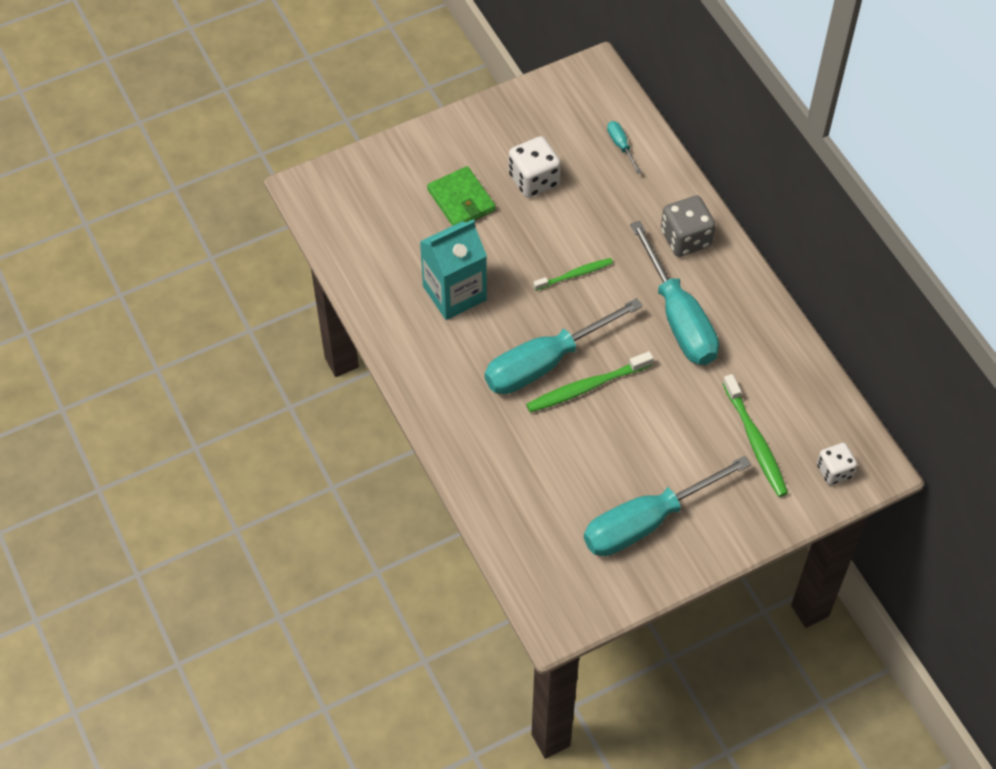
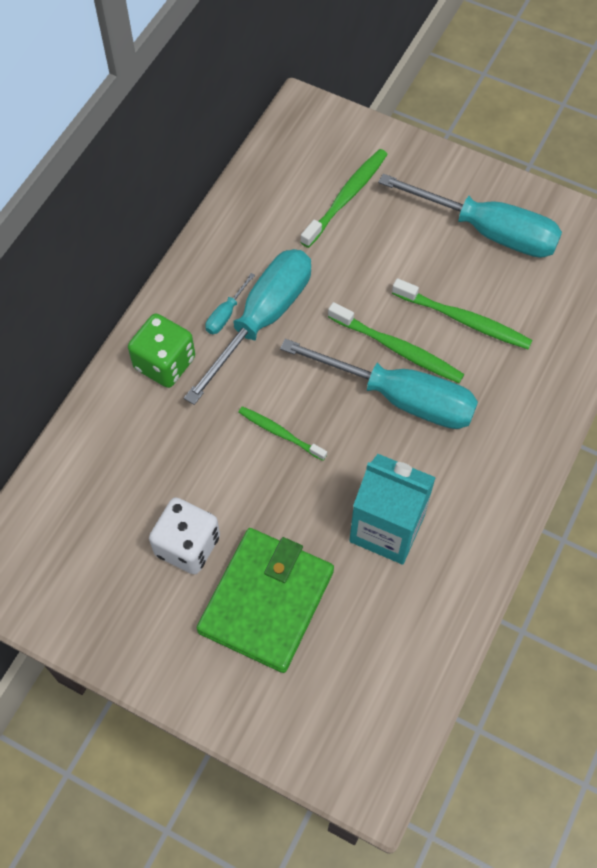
camera: 125 degrees left, 5 degrees up
green wallet [427,166,496,226] -> green wallet [197,528,334,673], size x1.56
turquoise screwdriver [607,121,642,174] -> turquoise screwdriver moved to [205,273,255,334]
grey dice [661,195,715,257] -> green dice [128,314,195,388]
white dice [817,443,857,485] -> none
none -> green toothbrush [392,278,533,349]

